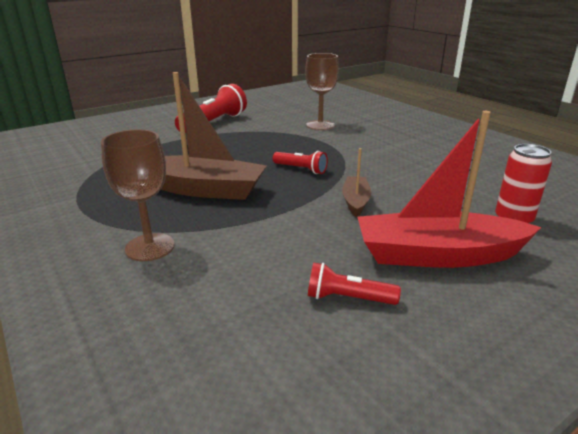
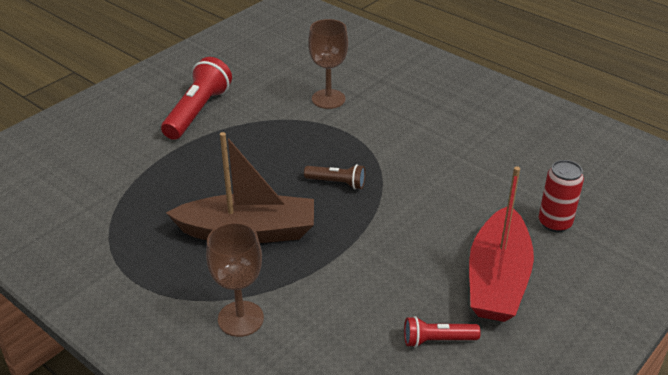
camera: 15 degrees left, 10 degrees up
red flashlight [273,151,328,174] -> brown flashlight [304,164,365,189]
brown boat [342,148,371,217] -> none
red boat [358,111,542,268] -> red boat turned 60 degrees counterclockwise [469,166,534,322]

